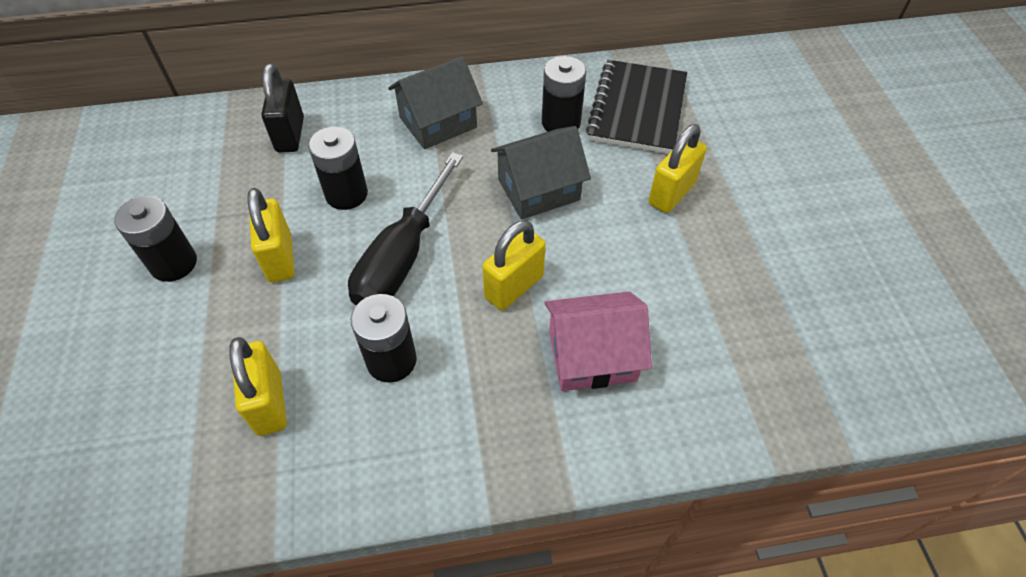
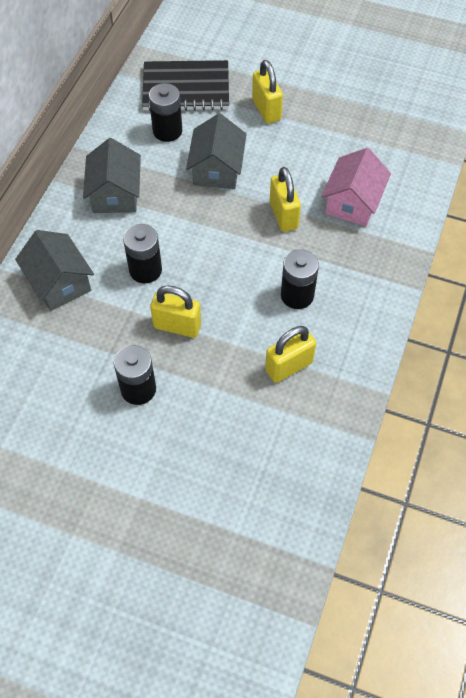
camera: 60 degrees left, 5 degrees up
yellow padlock [230,337,287,436] -> yellow padlock turned 45 degrees counterclockwise [265,326,316,383]
black padlock [261,64,304,153] -> grey house [15,230,94,311]
black screwdriver [348,152,463,305] -> none
black notebook [586,60,687,154] -> black notebook turned 45 degrees counterclockwise [142,60,229,111]

